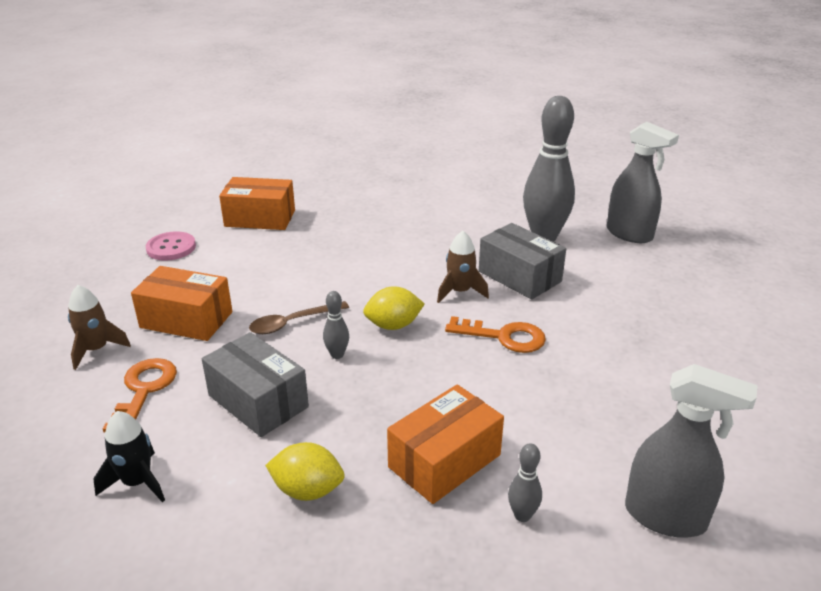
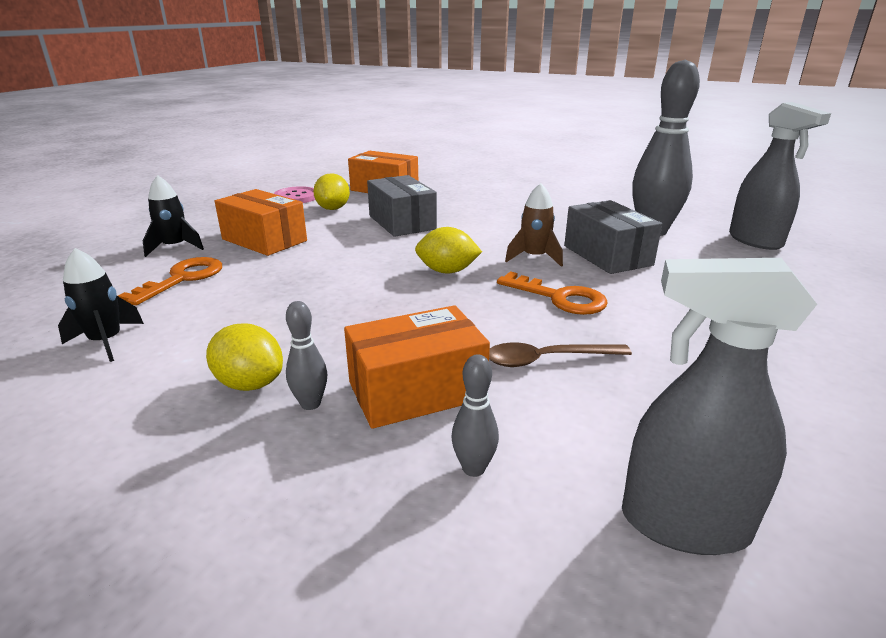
camera: 20 degrees right, 5 degrees down
brown rocket [68,285,131,370] -> black rocket [143,175,204,257]
grey box [202,332,309,437] -> grey box moved to [367,175,437,237]
brown spoon [249,301,349,334] -> brown spoon moved to [489,342,632,367]
grey bowling pin [323,291,349,359] -> grey bowling pin moved to [286,301,327,410]
grey spray bottle [625,364,758,538] -> grey spray bottle turned 150 degrees clockwise [622,258,817,555]
none -> yellow lemon [313,173,350,210]

